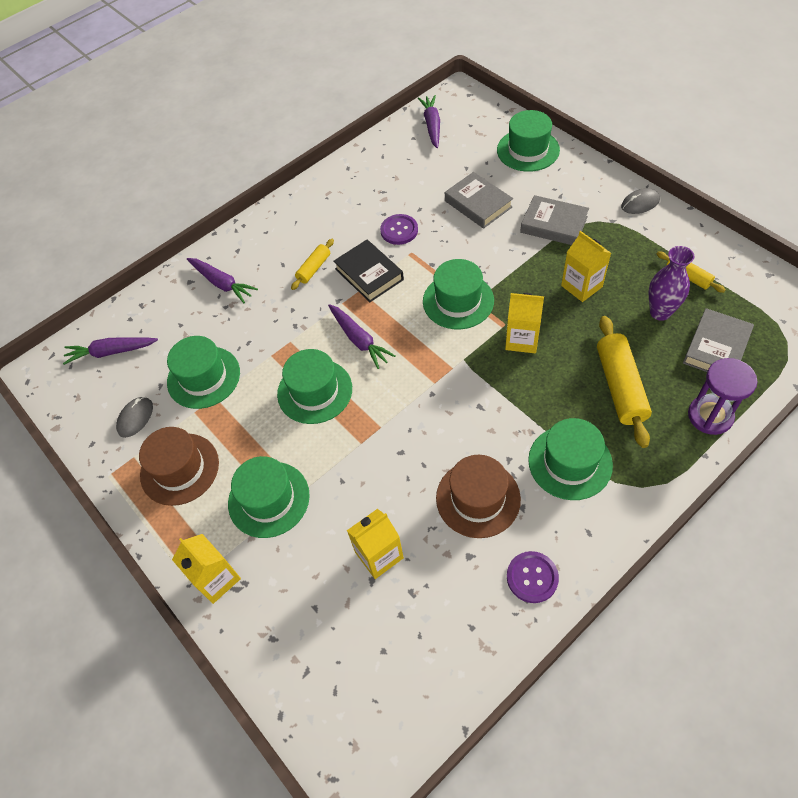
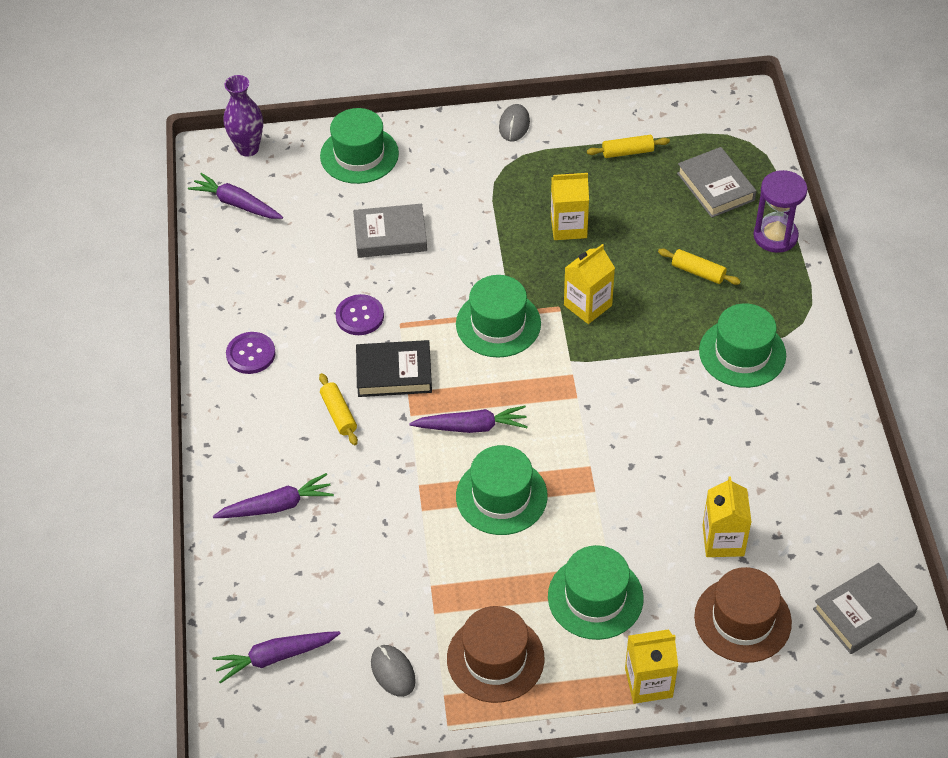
camera: 60 degrees left, 5 degrees down
purple carrot [63,337,158,365] -> purple carrot turned 45 degrees clockwise [212,631,340,684]
green hat [167,336,240,409] -> none
brown hat [436,455,521,538] -> brown hat moved to [694,567,792,663]
purple button [507,551,559,603] -> purple button moved to [226,332,276,374]
grey book [520,195,589,245] -> grey book moved to [813,563,918,654]
yellow rolling pin [597,316,652,448] -> yellow rolling pin [658,249,741,285], size x0.55
purple vase [649,246,695,321] -> purple vase moved to [224,75,263,157]

